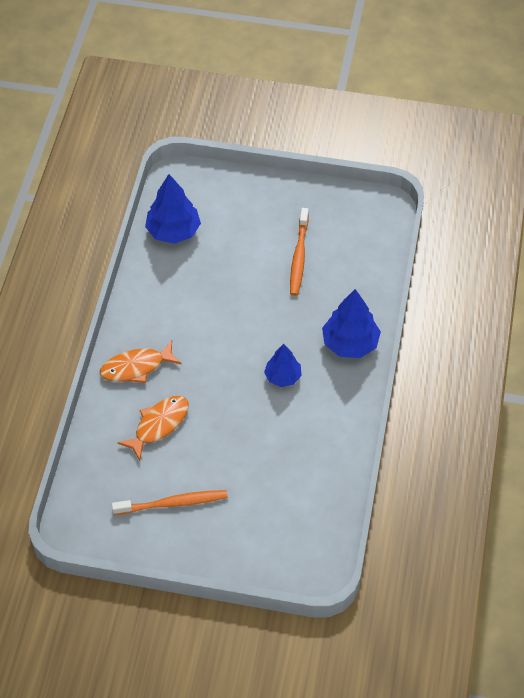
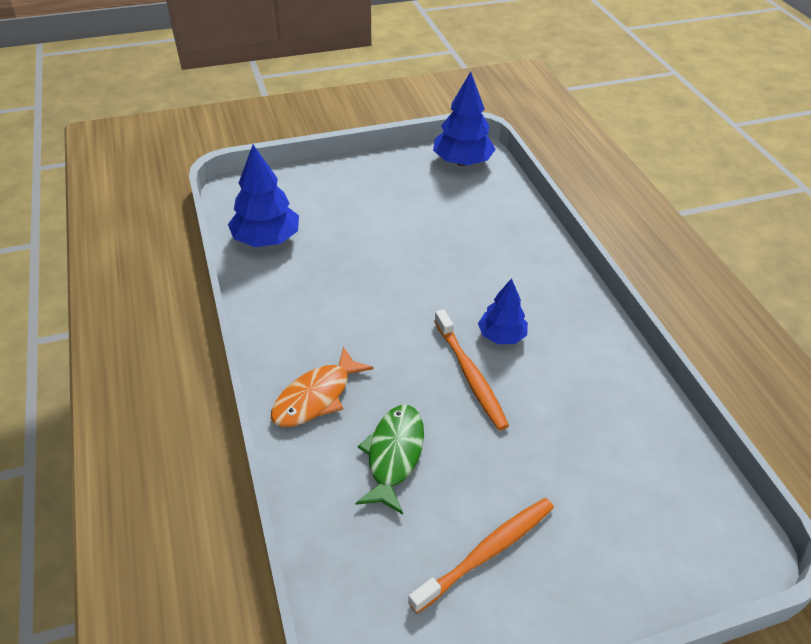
camera: 30 degrees left, 10 degrees down
orange fish [118,396,189,461] -> green fish [356,405,424,514]
orange toothbrush [290,208,309,296] -> orange toothbrush moved to [434,309,509,430]
blue tree [322,289,381,358] -> blue tree moved to [433,71,496,166]

